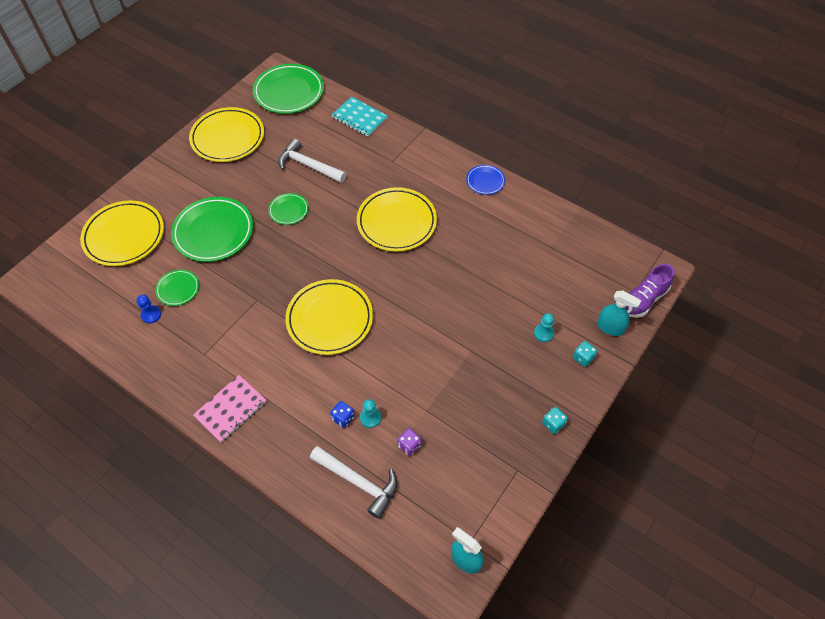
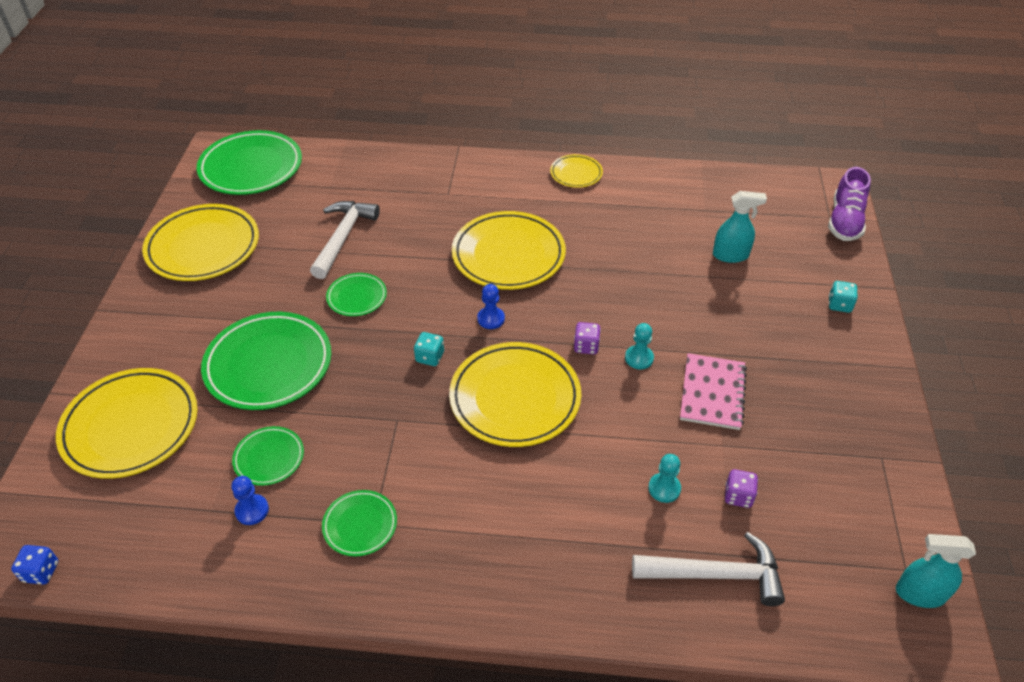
camera: 30 degrees left, 10 degrees down
pink notebook [193,375,267,443] -> pink notebook moved to [680,353,747,430]
white hammer [278,139,346,183] -> white hammer turned 105 degrees clockwise [310,201,380,279]
blue dice [330,401,355,428] -> blue dice moved to [11,545,58,585]
turquoise notebook [332,97,388,137] -> none
blue plate [466,165,505,195] -> yellow plate [550,154,603,188]
turquoise pawn [534,313,554,342] -> turquoise pawn moved to [625,323,654,369]
turquoise dice [542,407,568,434] -> turquoise dice moved to [414,332,444,366]
turquoise spray bottle [597,291,641,336] -> turquoise spray bottle moved to [713,191,767,263]
none -> green plate [322,490,397,557]
none -> blue pawn [477,284,505,329]
none -> purple dice [574,322,601,354]

